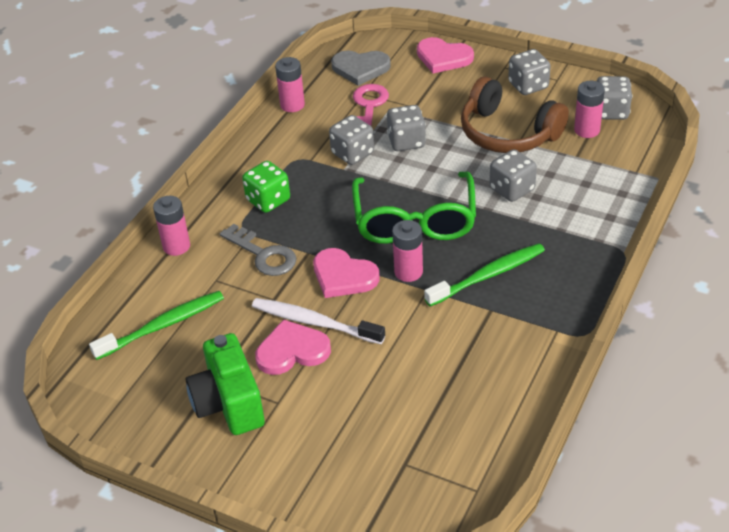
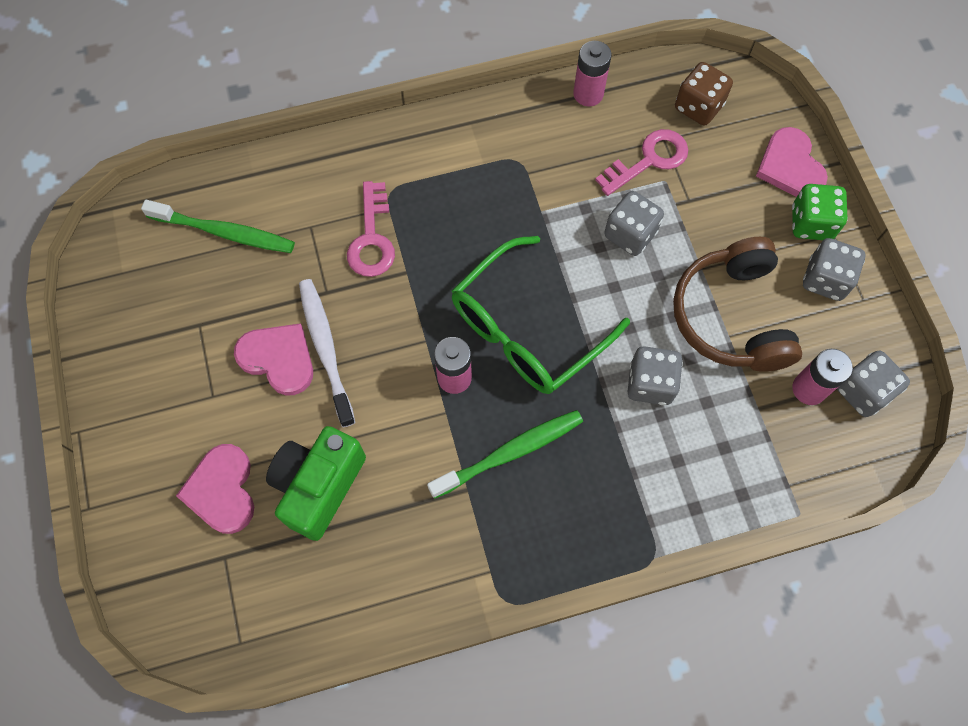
camera: 45 degrees right, 25 degrees up
pink battery [153,196,190,256] -> none
green camera [186,333,265,435] -> green camera moved to [266,426,366,541]
grey key [220,224,296,276] -> pink key [347,181,395,277]
green dice [242,161,290,213] -> green dice moved to [792,184,848,240]
pink heart [313,248,380,298] -> pink heart moved to [176,444,254,534]
grey dice [329,115,374,165] -> none
grey heart [331,50,391,86] -> brown dice [675,62,733,125]
green toothbrush [424,243,545,307] -> green toothbrush turned 45 degrees counterclockwise [427,410,583,499]

